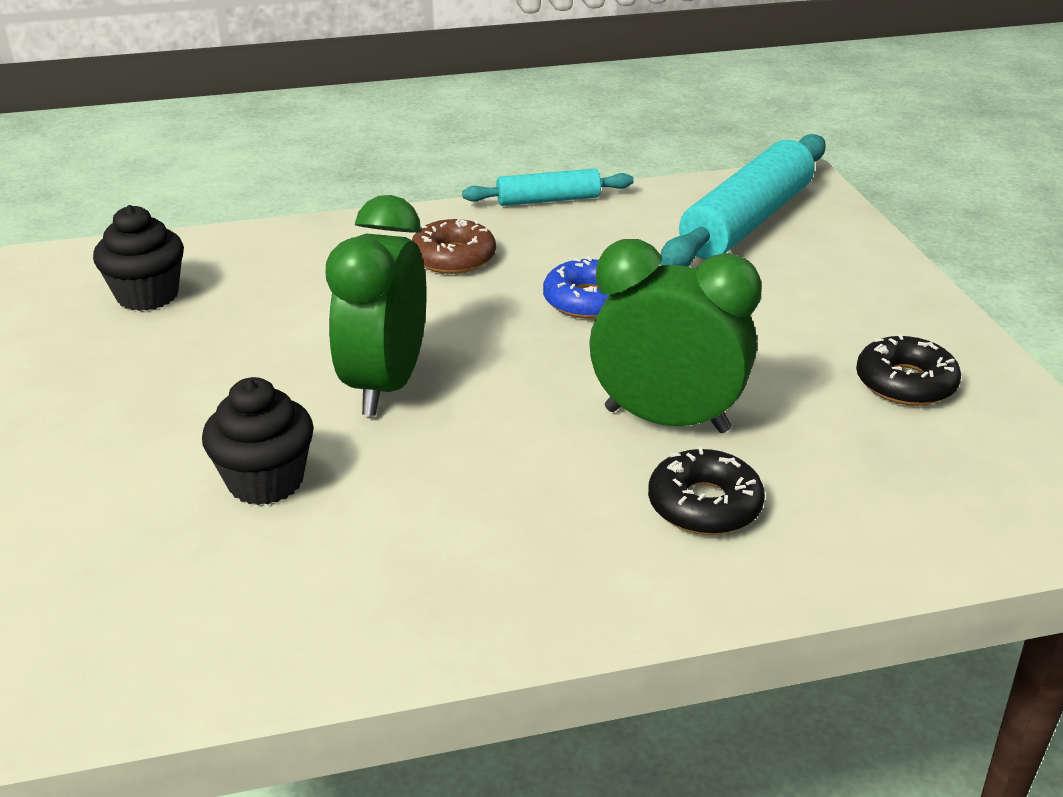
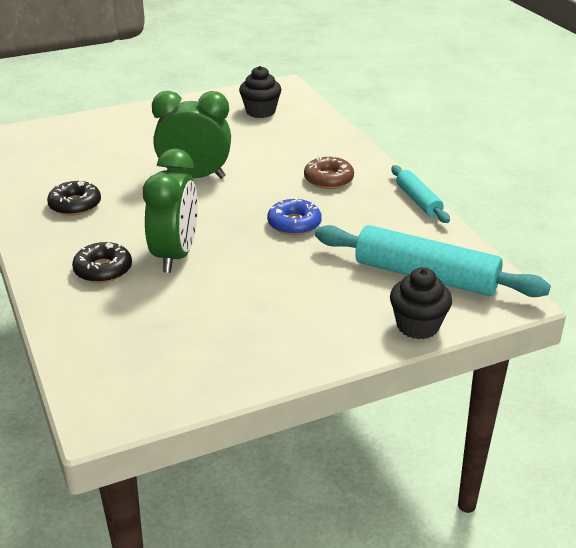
camera: 80 degrees right, 0 degrees up
black cupcake [202,377,314,505] -> black cupcake moved to [390,267,452,339]
black donut [856,334,961,406] -> black donut moved to [47,181,101,216]

